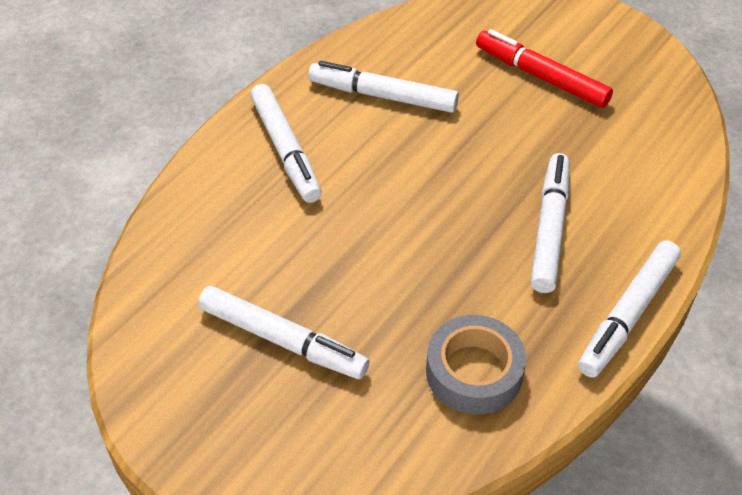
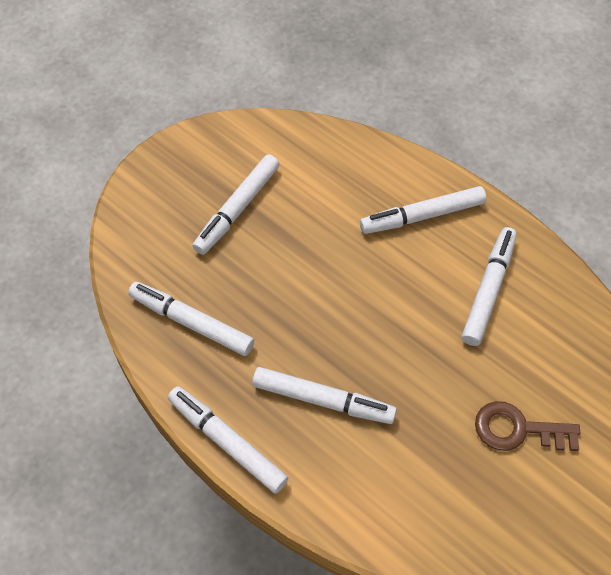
camera: 95 degrees right, 10 degrees up
grey tape [426,315,526,415] -> white marker [128,282,254,356]
red marker [476,29,613,108] -> brown key [475,401,580,451]

